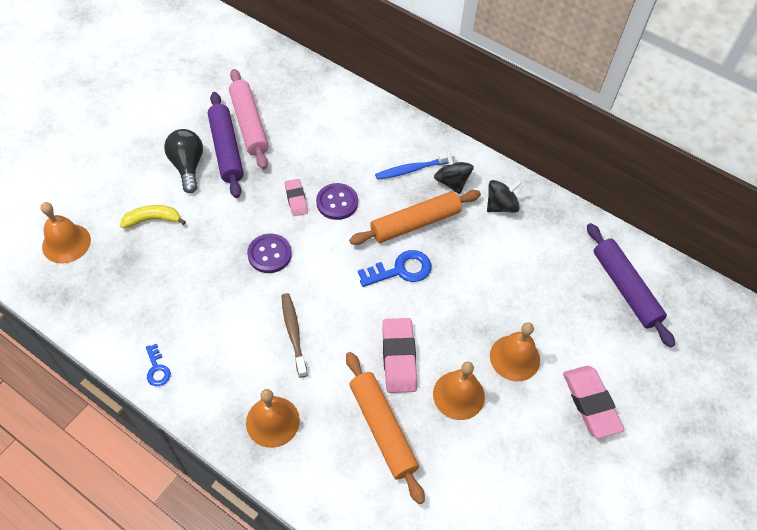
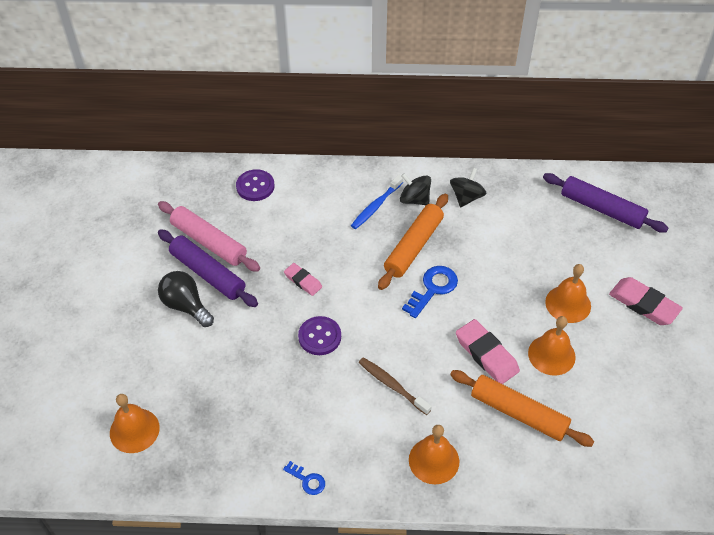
camera: 30 degrees left, 5 degrees down
yellow banana [120,205,186,228] -> none
purple button [316,183,358,220] -> purple button moved to [236,169,274,201]

